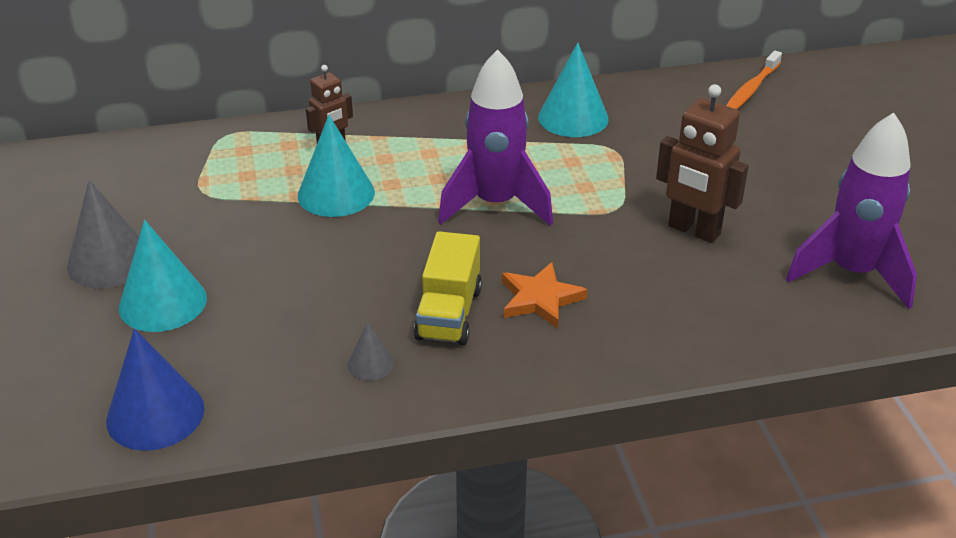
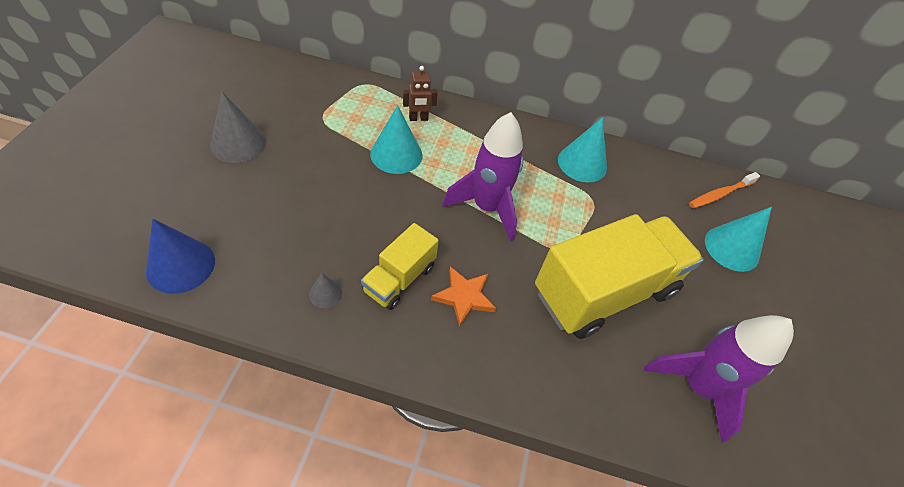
camera: 20 degrees right, 15 degrees up
turquoise cone [119,220,207,332] -> turquoise cone moved to [705,207,772,272]
brown robot [656,84,749,243] -> yellow truck [535,214,703,339]

